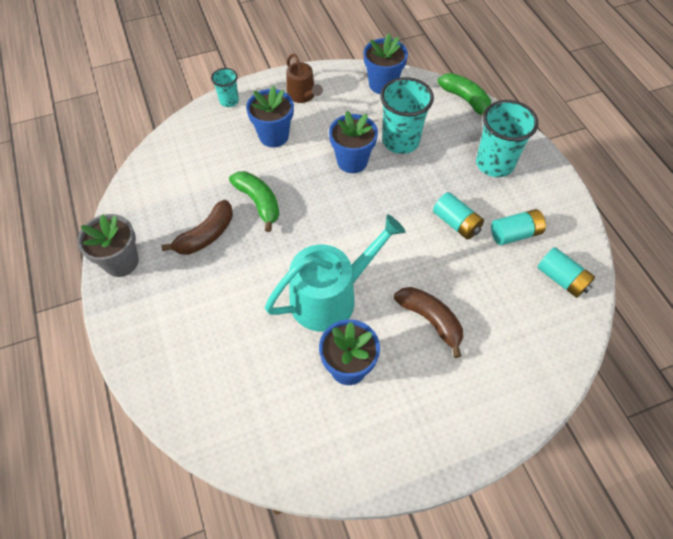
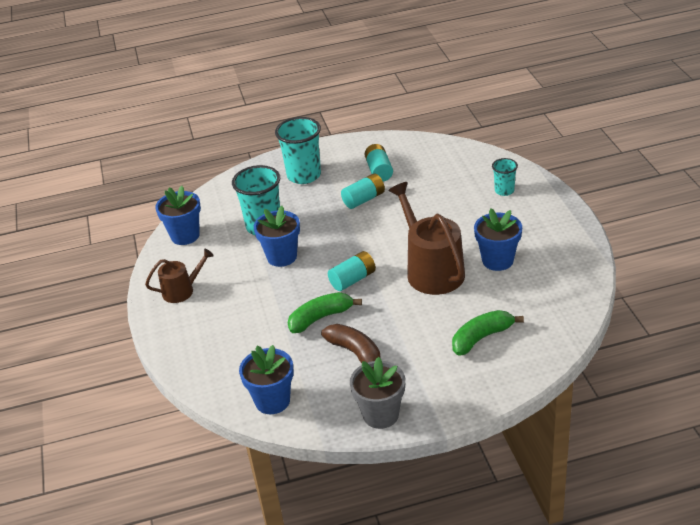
camera: 80 degrees left, 20 degrees down
turquoise cup [211,68,239,107] -> turquoise cup moved to [492,158,518,196]
blue flower pot [246,86,294,147] -> blue flower pot moved to [239,345,294,414]
turquoise watering can [265,214,406,332] -> brown watering can [388,182,465,295]
brown banana [394,287,463,358] -> none
green banana [437,73,491,115] -> green banana moved to [452,310,524,356]
turquoise battery [537,247,595,298] -> turquoise battery moved to [328,251,376,291]

